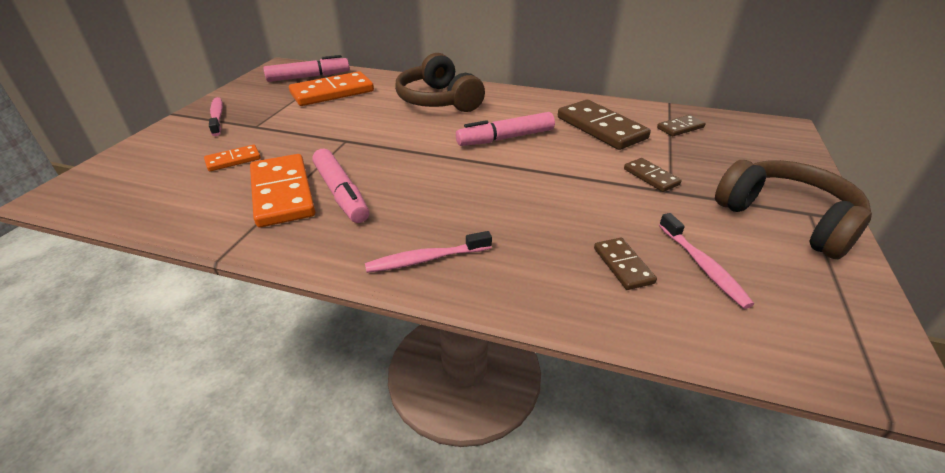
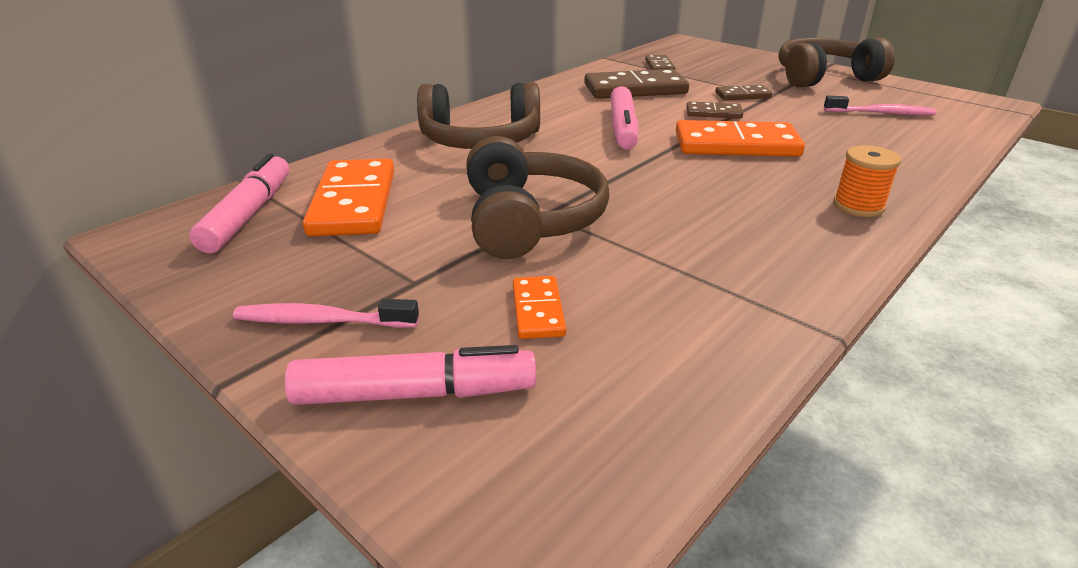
camera: 65 degrees left, 5 degrees down
orange domino [250,154,316,227] -> orange domino moved to [676,120,805,157]
pink marker [312,149,369,223] -> pink marker moved to [285,345,536,405]
pink toothbrush [365,231,492,273] -> orange spool [833,145,901,217]
brown domino [594,238,657,290] -> brown domino moved to [686,101,743,119]
none -> brown headphones [466,136,609,259]

